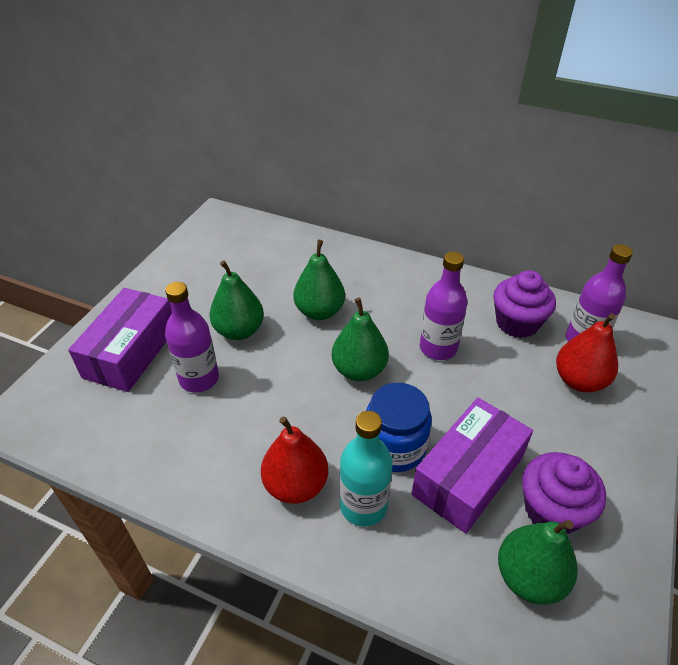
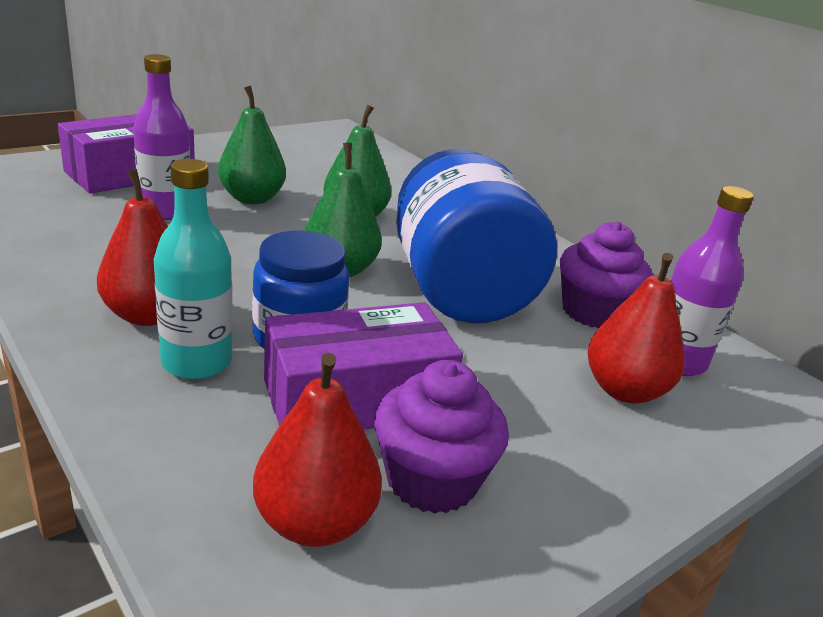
camera: 25 degrees right, 15 degrees down
purple bottle [420,252,467,360] -> blue jar [396,149,557,323]
green pear [498,520,578,605] -> red pear [253,353,382,547]

